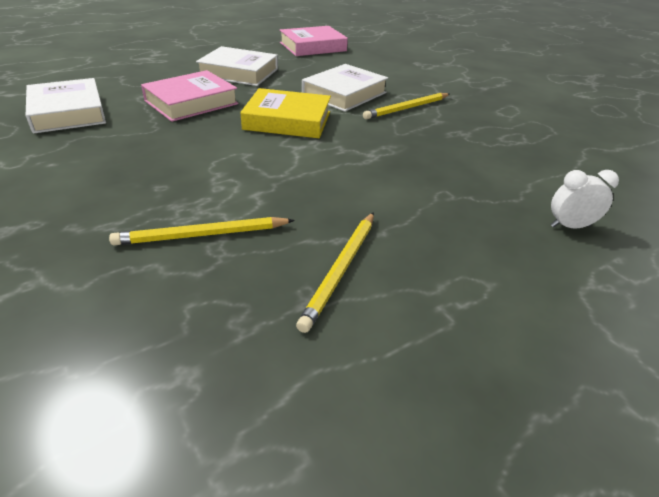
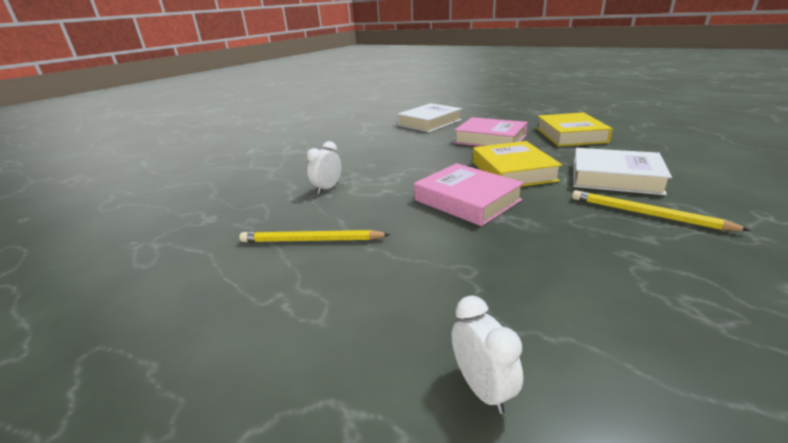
camera: 75 degrees right, 10 degrees down
yellow pencil [109,217,295,245] -> white clock [307,141,342,194]
white book [196,46,278,86] -> yellow book [536,112,613,146]
pink book [280,26,348,56] -> pink book moved to [414,163,524,226]

